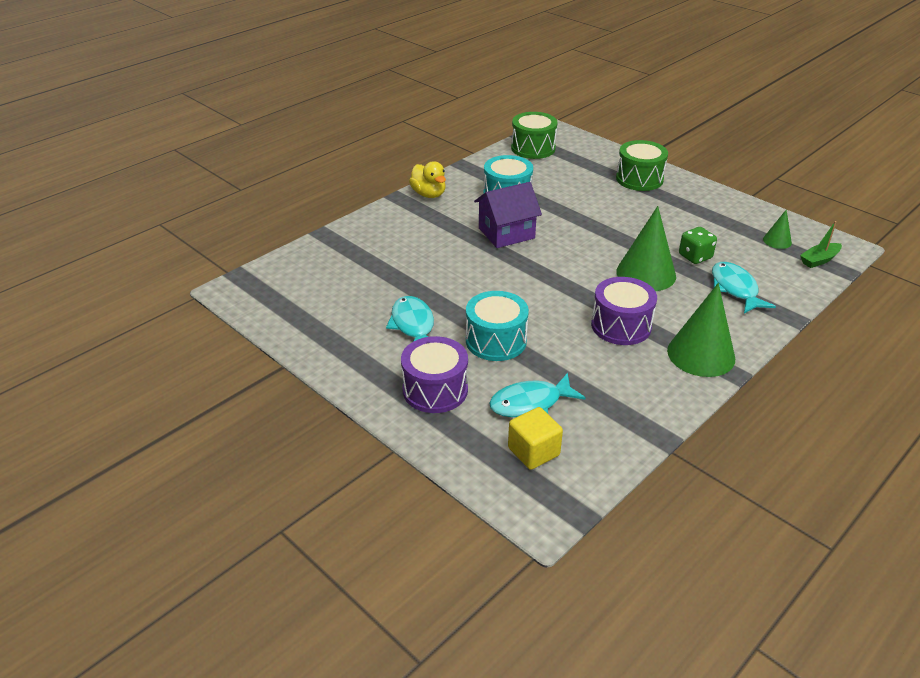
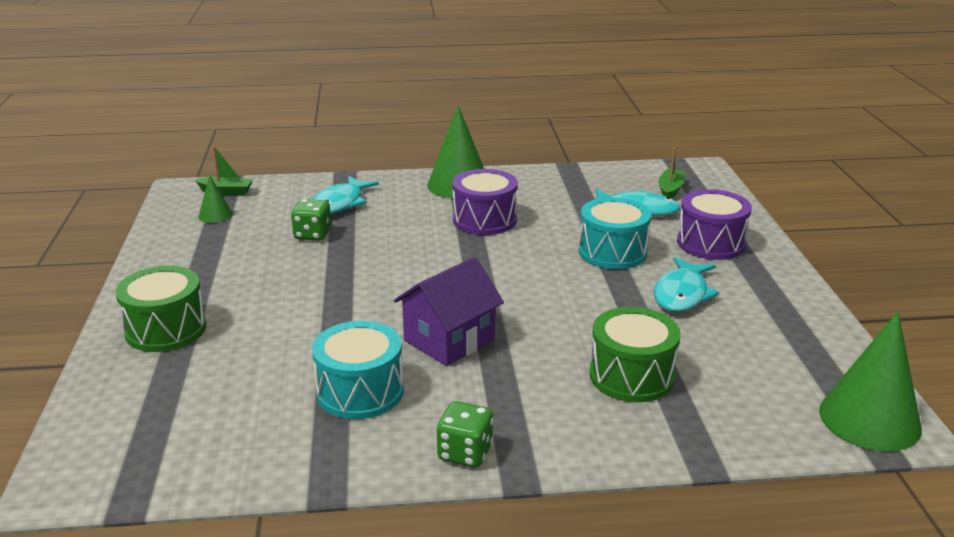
camera: 140 degrees left, 10 degrees down
yellow duck [409,161,446,198] -> green dice [436,401,493,467]
purple house [474,182,542,248] -> purple house turned 60 degrees counterclockwise [394,257,504,366]
yellow cube [508,407,563,470] -> green boat [658,147,684,199]
green drum [511,112,558,159] -> green drum moved to [590,307,681,402]
green cone [616,206,676,291] -> green cone moved to [819,311,922,452]

